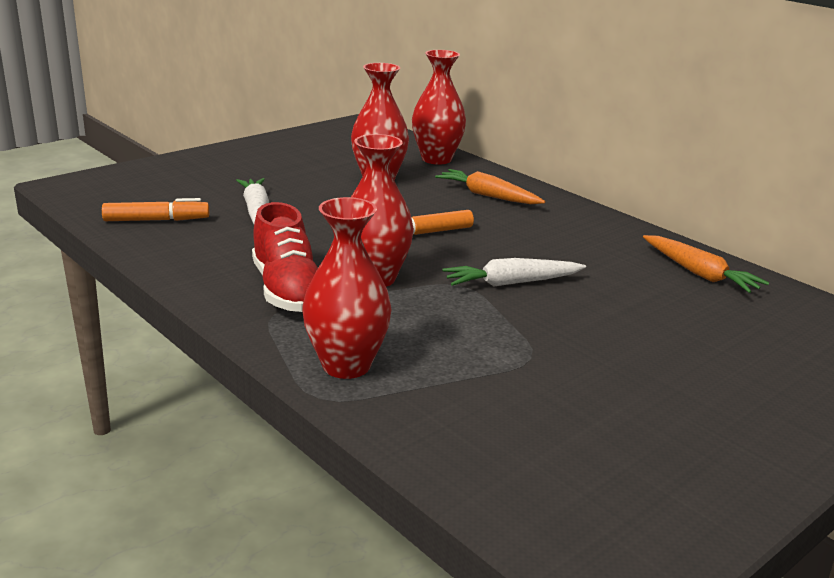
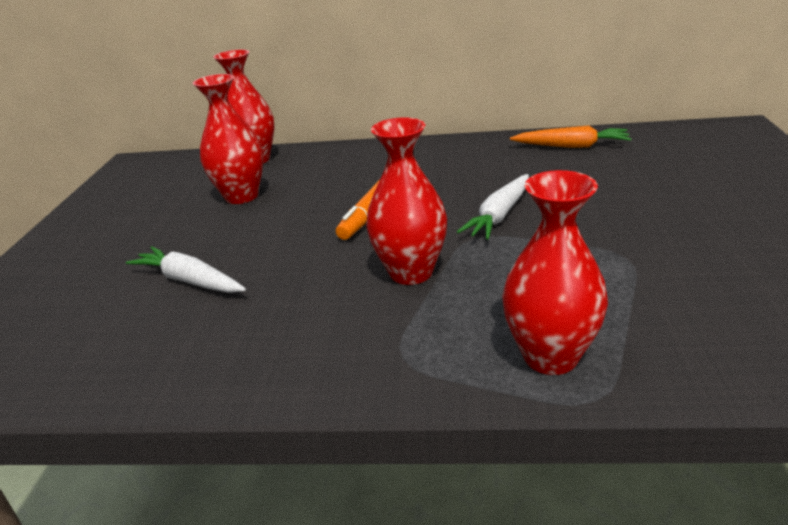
camera: 40 degrees left, 5 degrees up
orange marker [102,198,209,221] -> none
red shoe [252,202,318,312] -> none
orange carrot [435,169,545,204] -> none

